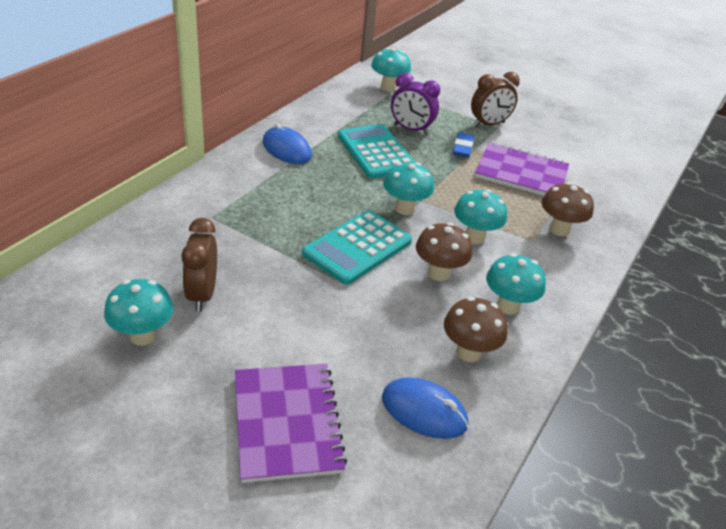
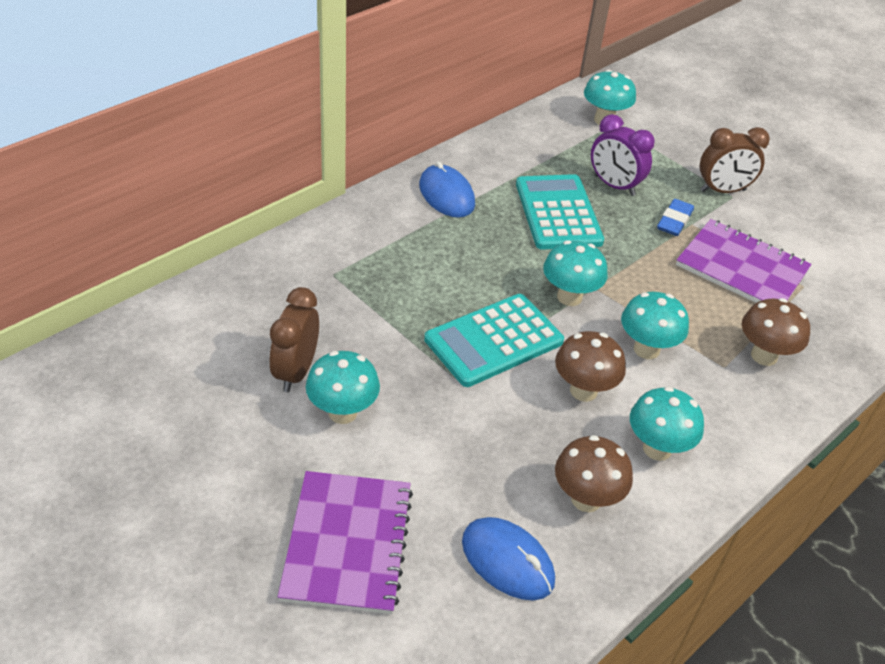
camera: 15 degrees right, 5 degrees up
turquoise mushroom [104,279,173,346] -> turquoise mushroom moved to [306,351,380,424]

